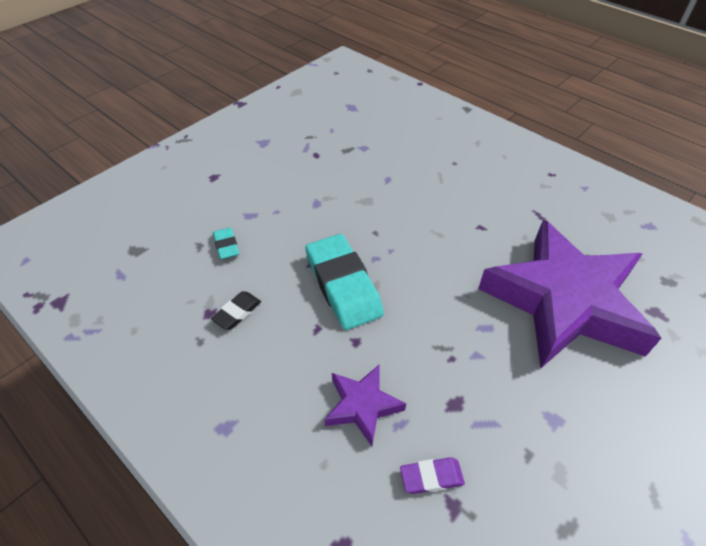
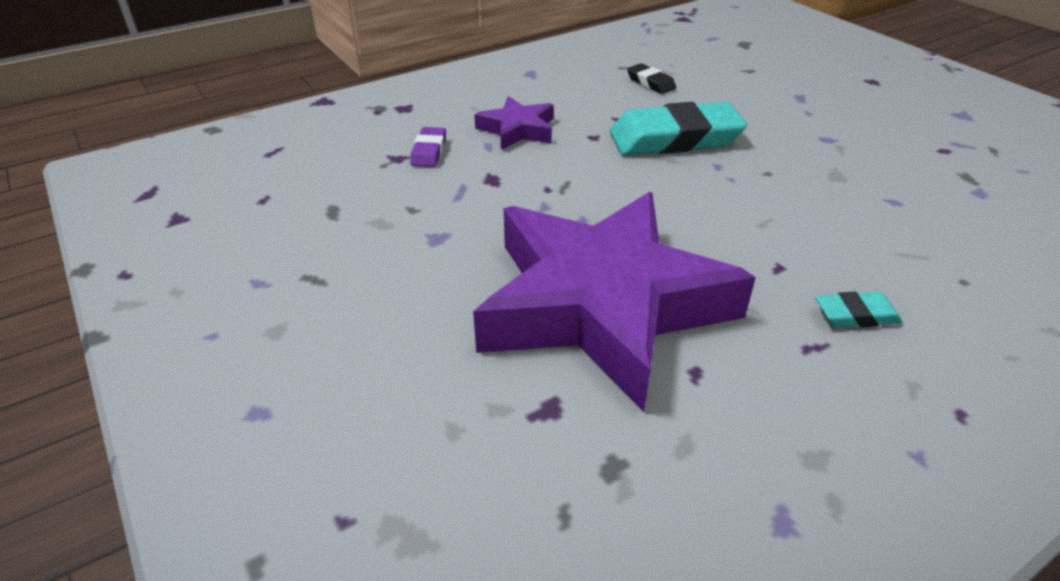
camera: 105 degrees right, 10 degrees down
turquoise eraser [213,227,239,259] -> turquoise eraser moved to [815,292,902,328]

